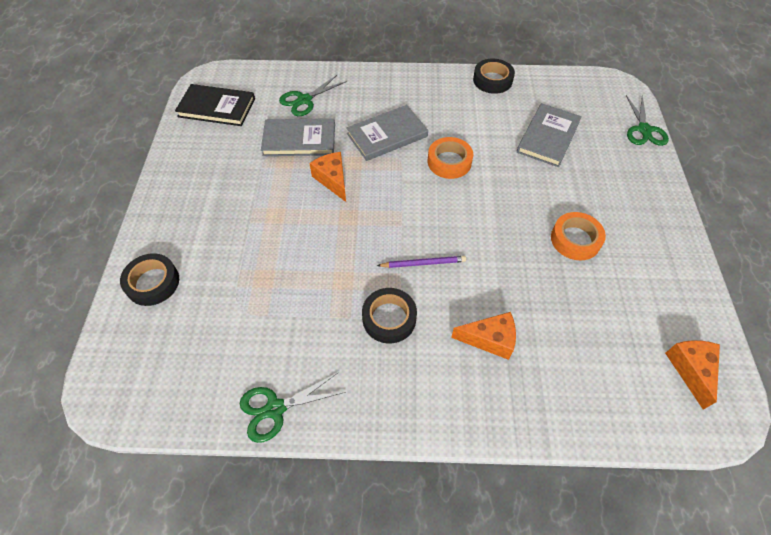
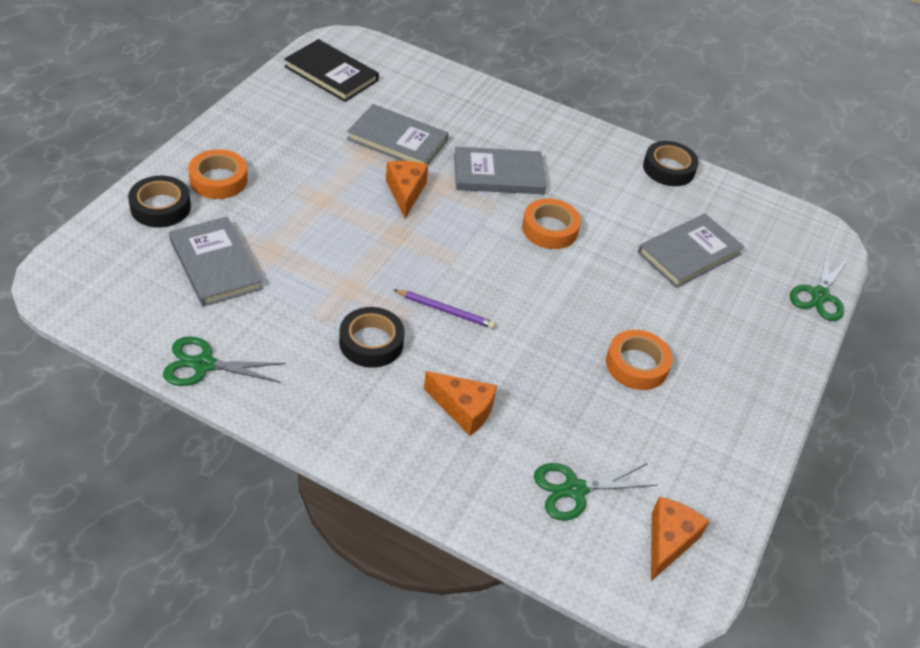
camera: 20 degrees right, 10 degrees down
green scissors [279,75,347,116] -> green scissors moved to [534,463,657,521]
none -> grey book [169,217,263,307]
none -> orange tape [188,149,248,199]

